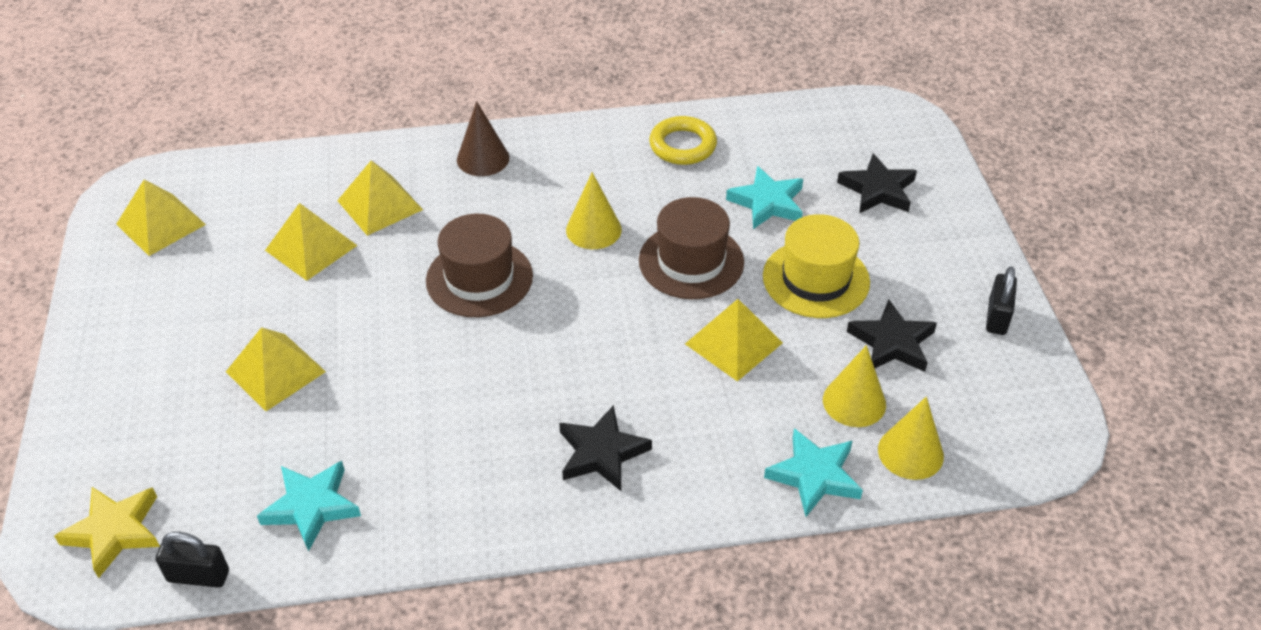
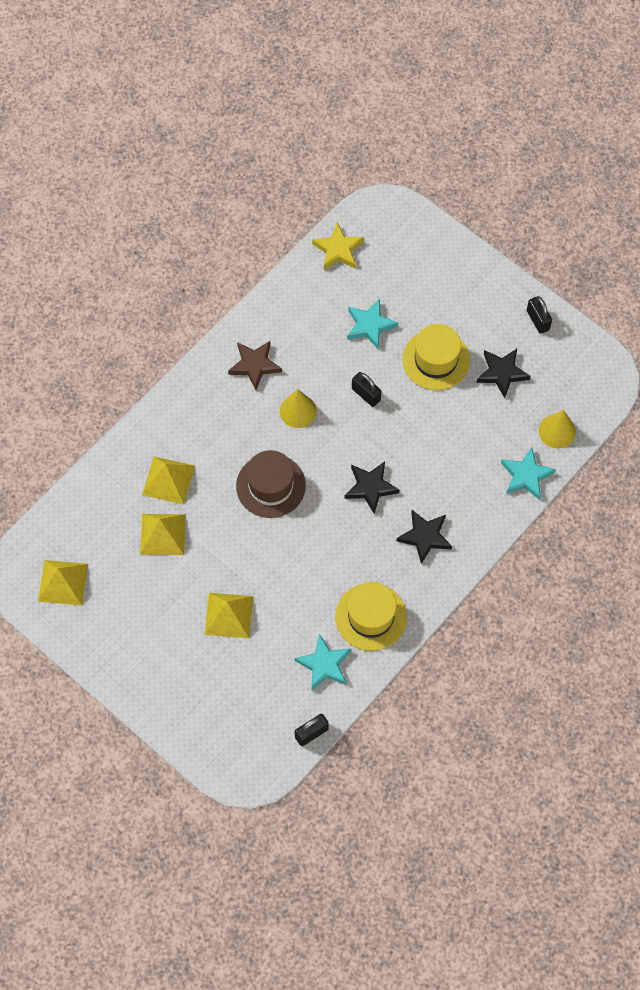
camera: 40 degrees left, 20 degrees up
yellow star [54,487,160,578] -> yellow star moved to [312,223,364,270]
brown cone [457,101,509,176] -> none
brown hat [639,197,744,299] -> black padlock [352,372,381,407]
yellow ring [649,116,717,165] -> none
yellow pyramid [685,299,783,381] -> none
yellow cone [823,345,886,427] -> none
black star [837,153,917,214] -> black star moved to [345,462,399,514]
none -> brown star [228,341,282,390]
none -> yellow hat [335,582,407,651]

